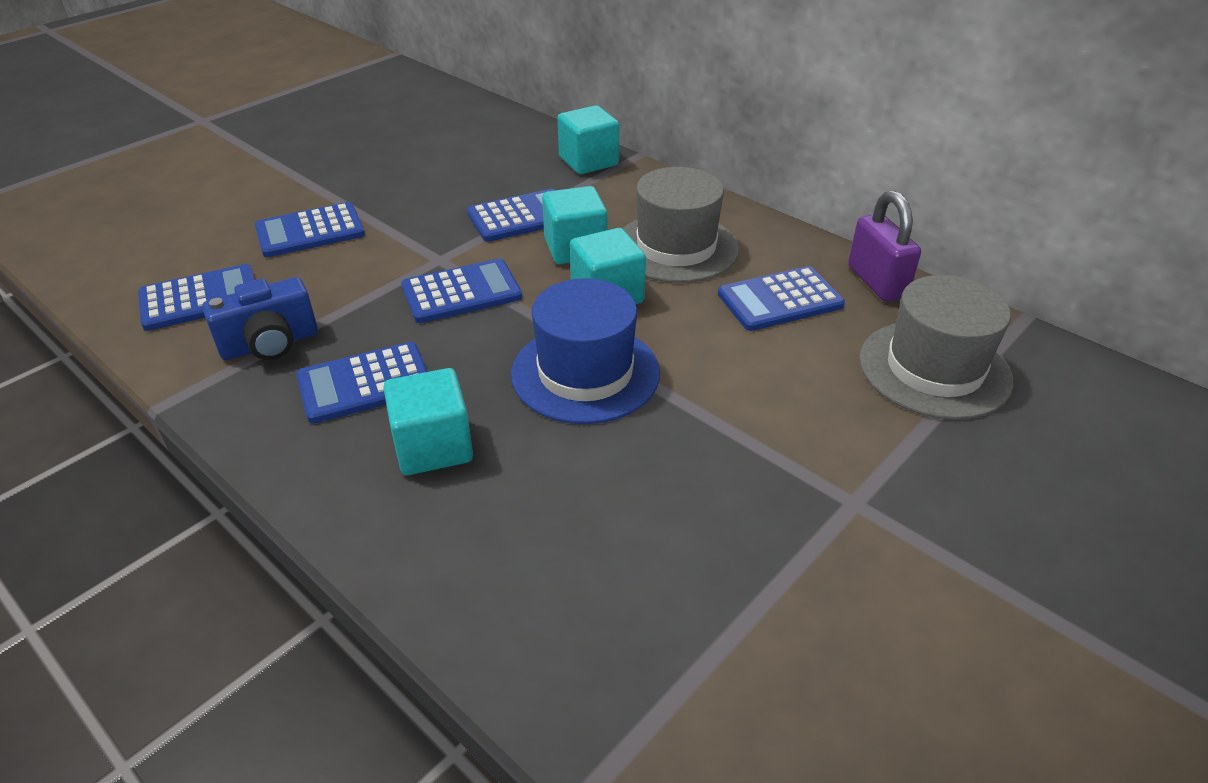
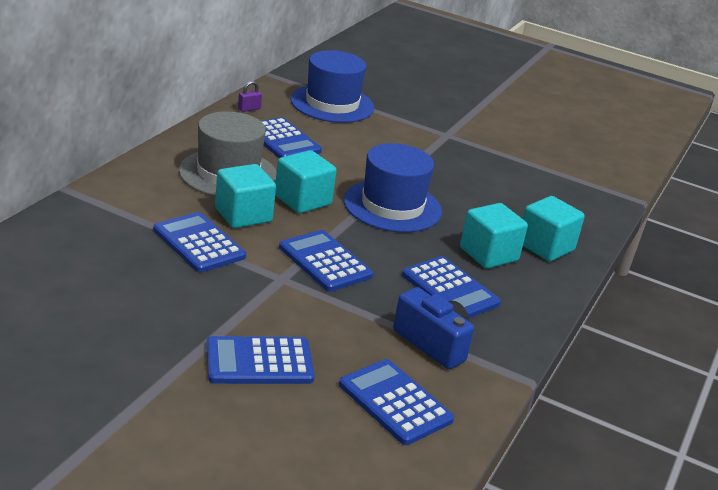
camera: 110 degrees left, 10 degrees down
blue calculator [255,202,365,257] -> blue calculator turned 120 degrees clockwise [206,336,315,384]
turquoise cube [558,105,620,174] -> turquoise cube moved to [523,196,585,261]
purple padlock [848,190,921,302] -> purple padlock [238,81,262,112], size x0.47
grey hat [859,275,1014,420] -> blue hat [290,50,374,123]

